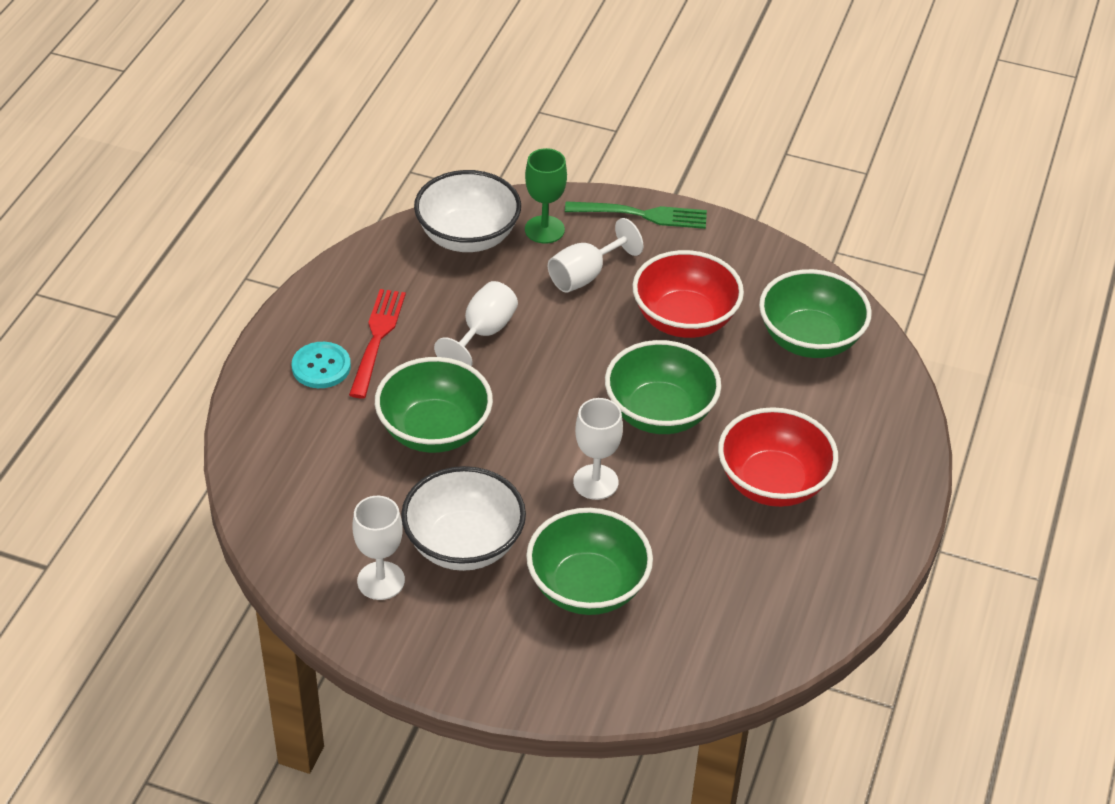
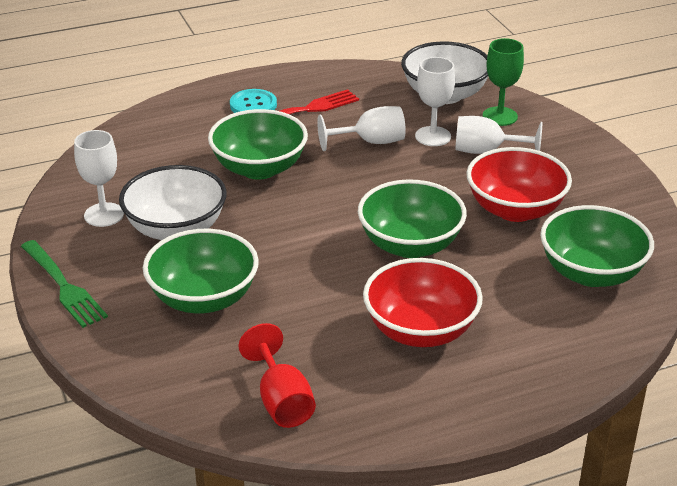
camera: 50 degrees right, 10 degrees down
green fork [565,201,707,229] -> green fork moved to [21,240,108,328]
white goblet [573,398,623,500] -> white goblet moved to [415,57,455,146]
none -> red goblet [239,323,316,428]

